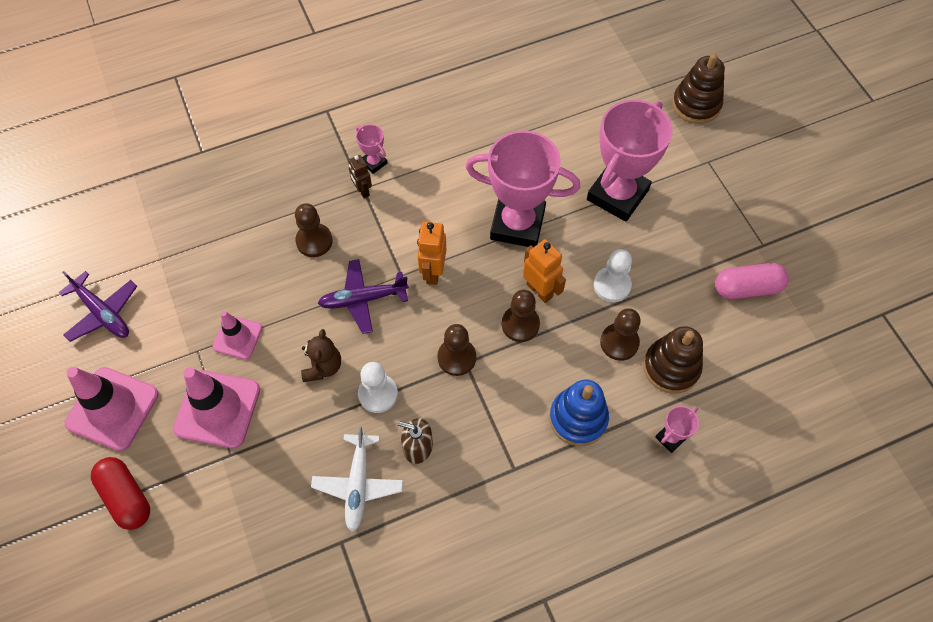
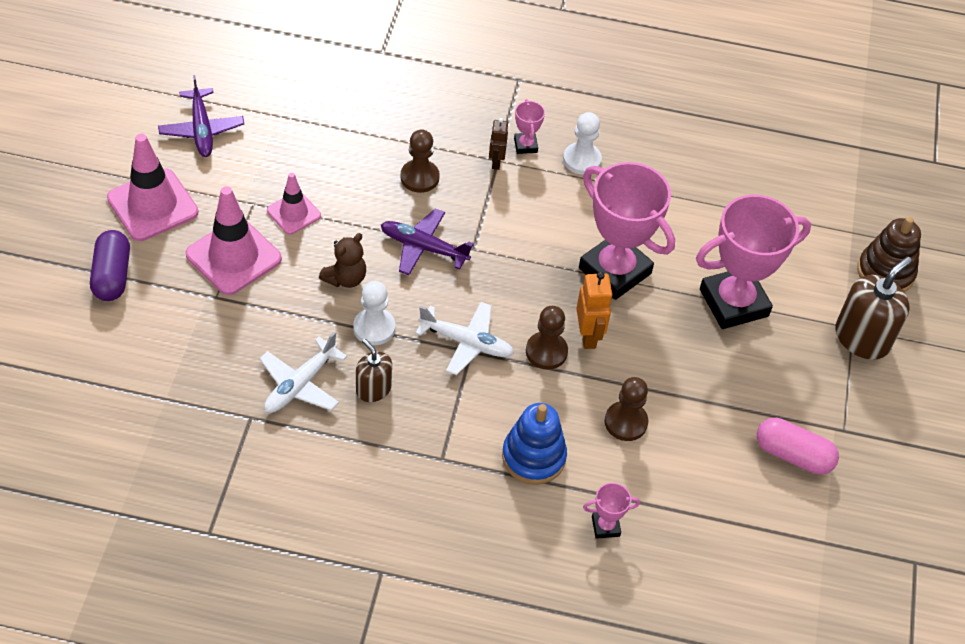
camera: 30 degrees right, 10 degrees down
red capsule [91,457,150,530] -> purple capsule [90,230,130,301]
orange robot [417,222,446,285] -> none
brown pawn [437,324,476,376] -> white plane [415,302,514,375]
white pawn [594,249,632,302] -> white pawn moved to [563,112,602,175]
brown stacking toy [643,326,703,394] -> none
none -> brown soap dispenser [835,257,912,360]

